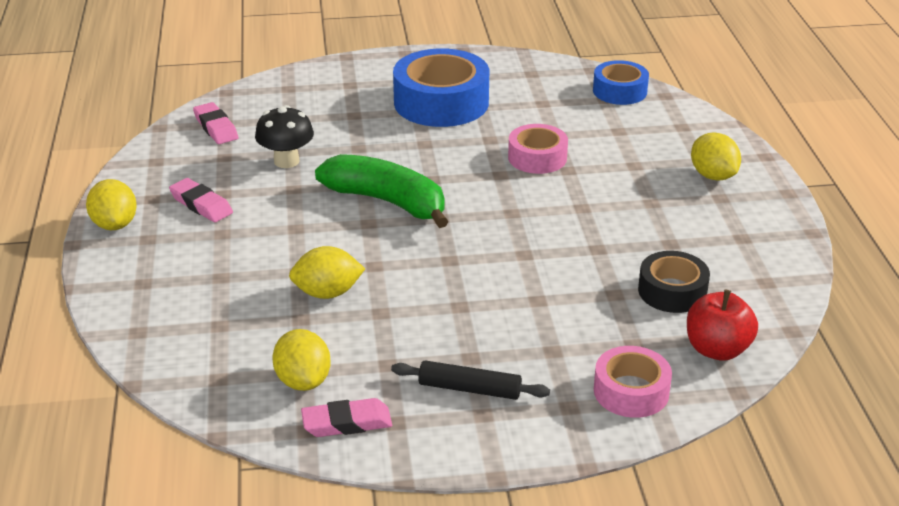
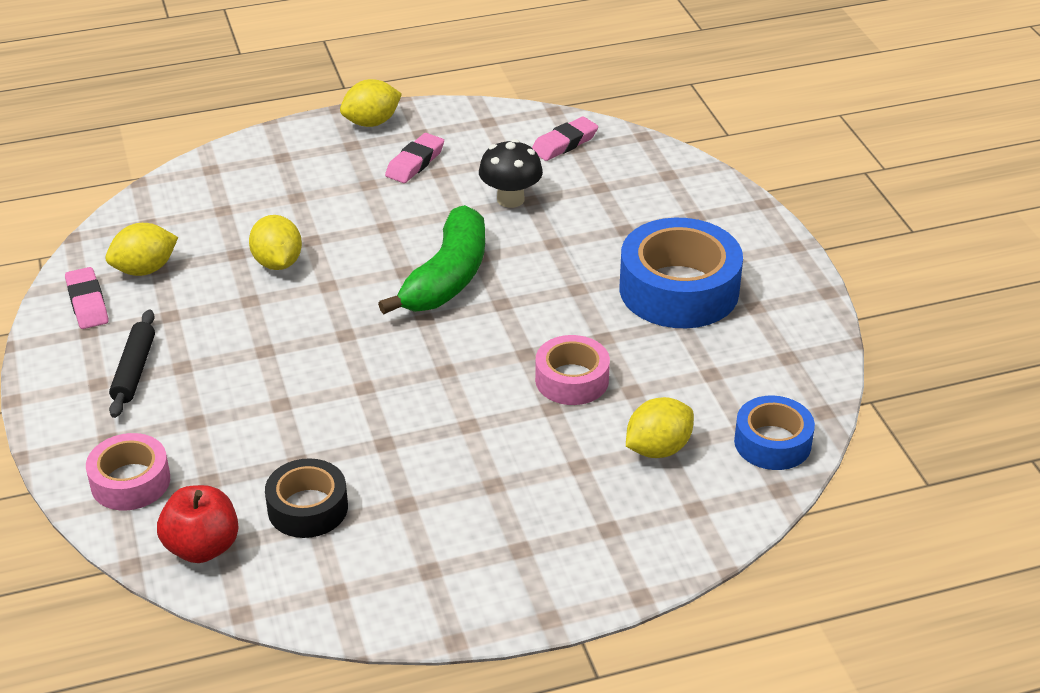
camera: 80 degrees right, 5 degrees up
yellow lemon [691,133,741,181] -> yellow lemon moved to [626,397,694,458]

